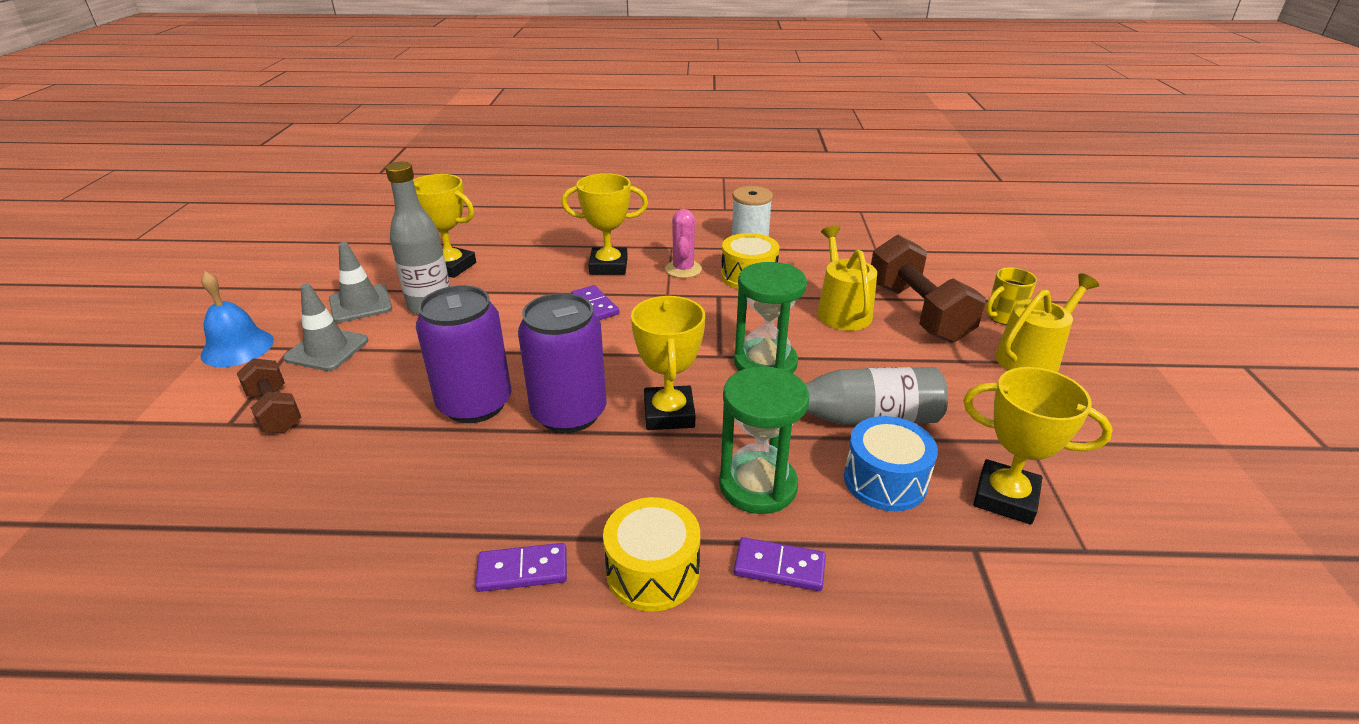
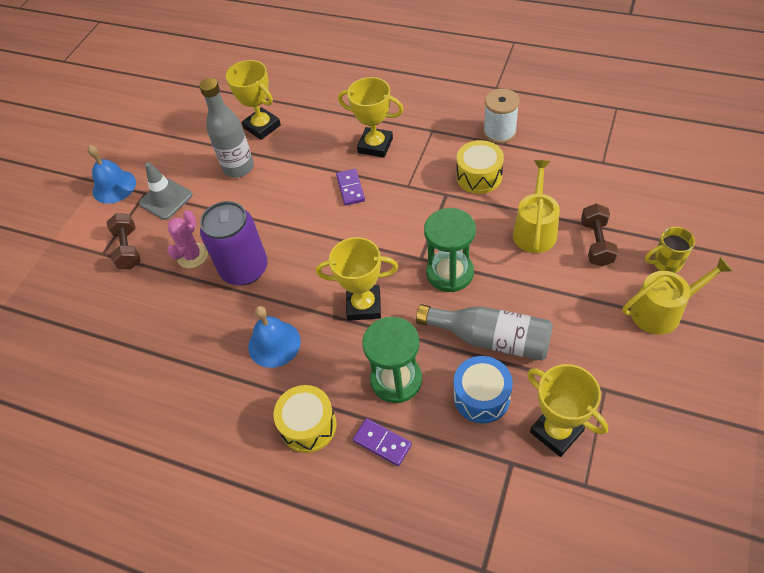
camera: 25 degrees right, 20 degrees up
grey traffic cone [329,242,392,323] -> none
purple domino [475,543,567,592] -> none
purple can [518,293,606,433] -> none
yellow trophy [631,296,705,430] -> yellow trophy turned 75 degrees clockwise [316,237,398,321]
pink cactus [665,209,702,278] -> pink cactus moved to [167,210,208,269]
brown dumbbell [871,235,986,343] -> brown dumbbell [581,204,618,267], size x0.59
none -> blue bell [248,306,301,368]

